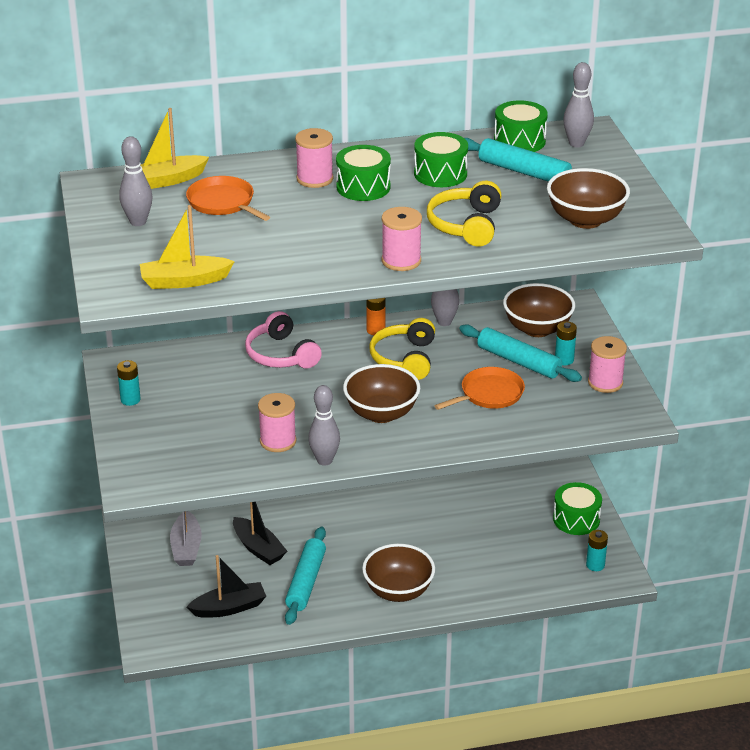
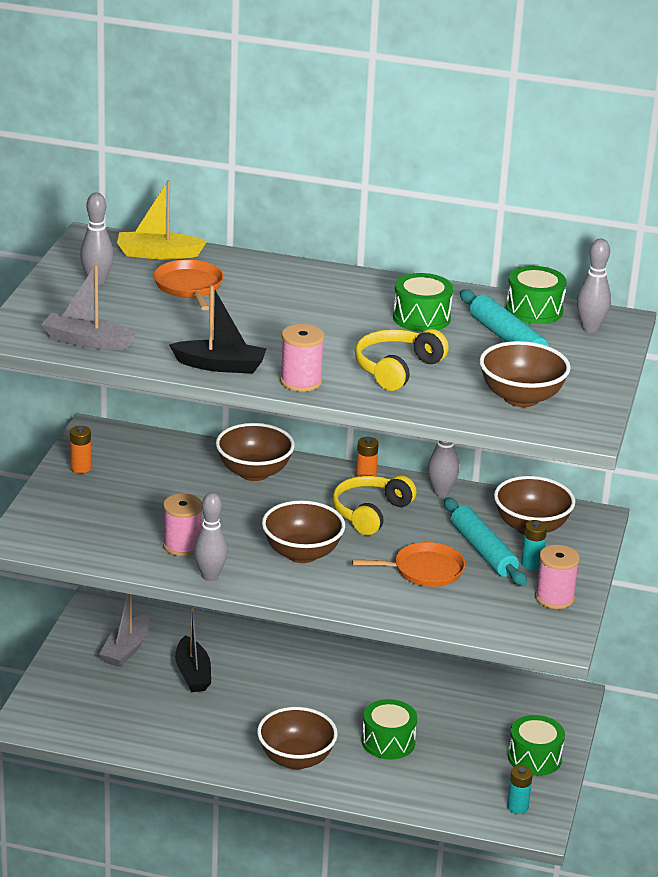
camera: 25 degrees right, 5 degrees down
turquoise battery [117,360,141,406] -> orange battery [70,426,91,473]
yellow boat [140,205,235,289] -> grey boat [41,264,136,350]
black boat [187,555,266,618] -> black boat moved to [169,285,267,373]
pink headphones [245,311,322,369] -> brown bowl [216,423,295,481]
turquoise rolling pin [285,527,326,625] -> none
pink spool [295,128,334,188] -> none
green drum [336,145,391,201] -> green drum moved to [362,699,417,759]

